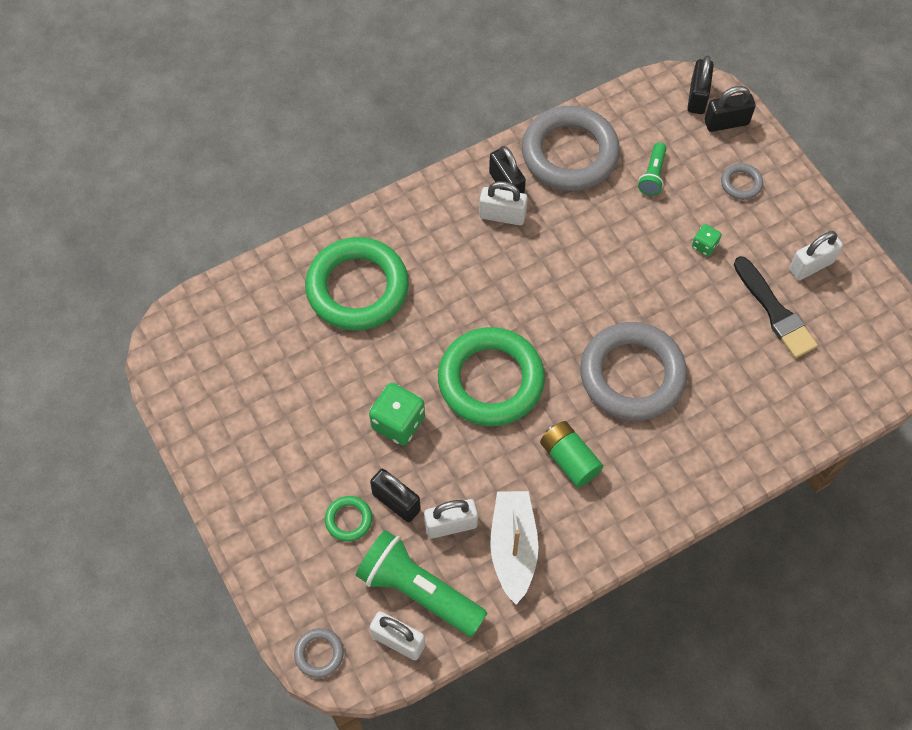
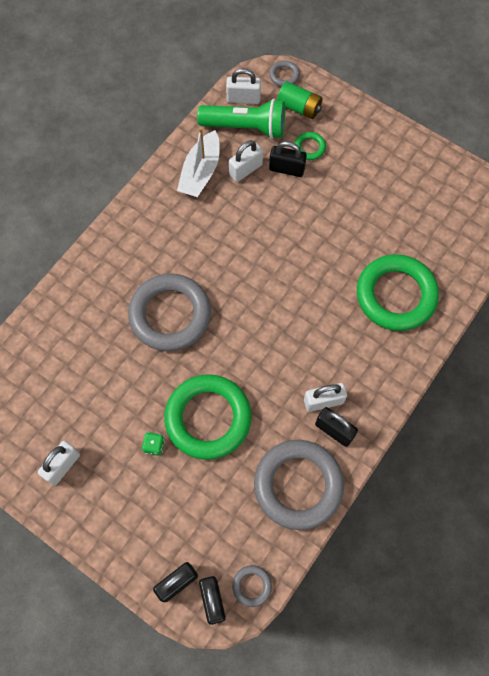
camera: 155 degrees right, 5 degrees up
green dice [369,383,425,445] -> none
green ring [438,327,545,426] -> green ring moved to [164,374,252,460]
white boat [490,491,539,604] -> white boat turned 45 degrees clockwise [177,127,220,197]
green battery [540,421,603,487] -> green battery moved to [277,82,323,119]
green flashlight [638,142,667,196] -> none
grey ring [721,163,763,200] -> grey ring moved to [232,565,272,607]
black brush [734,256,818,358] -> none

